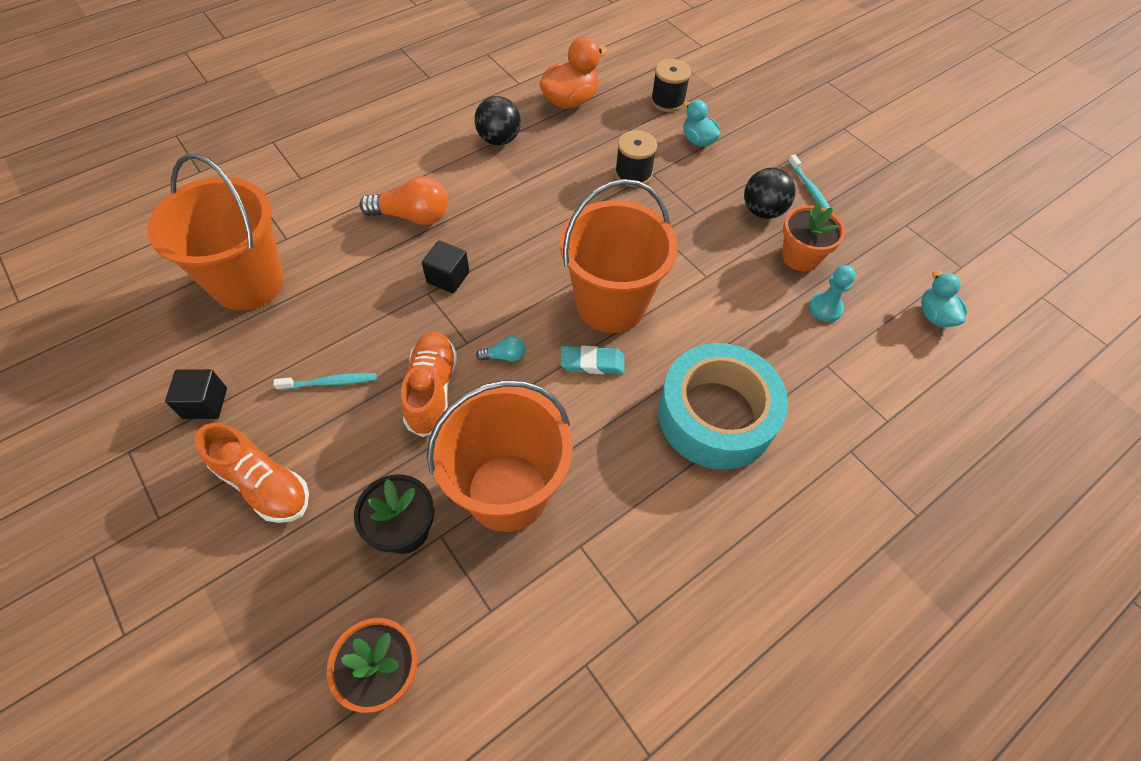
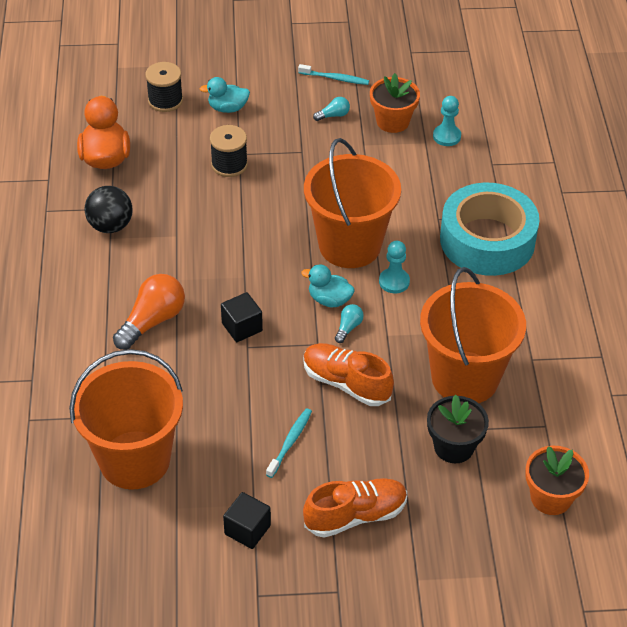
camera: 55 degrees left, 10 degrees down
turquoise eraser [560,345,625,374] -> turquoise pawn [379,241,410,293]
black ball [744,168,796,219] -> turquoise light bulb [313,97,350,121]
turquoise duck [921,270,967,327] -> turquoise duck moved to [301,264,355,307]

